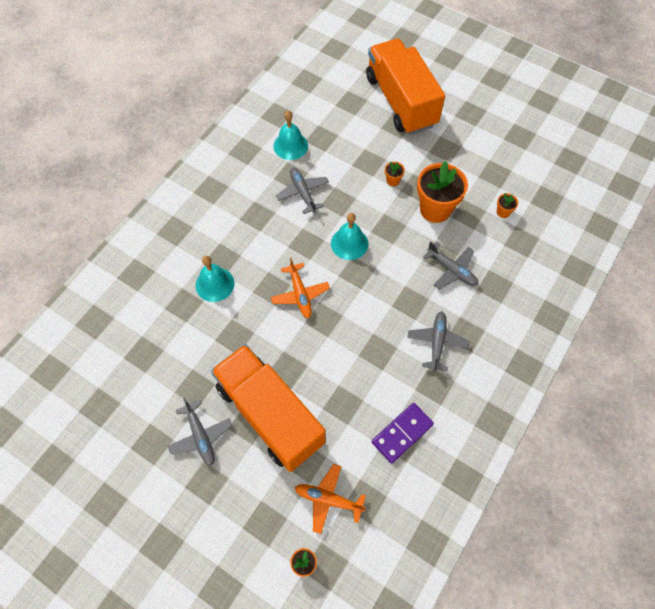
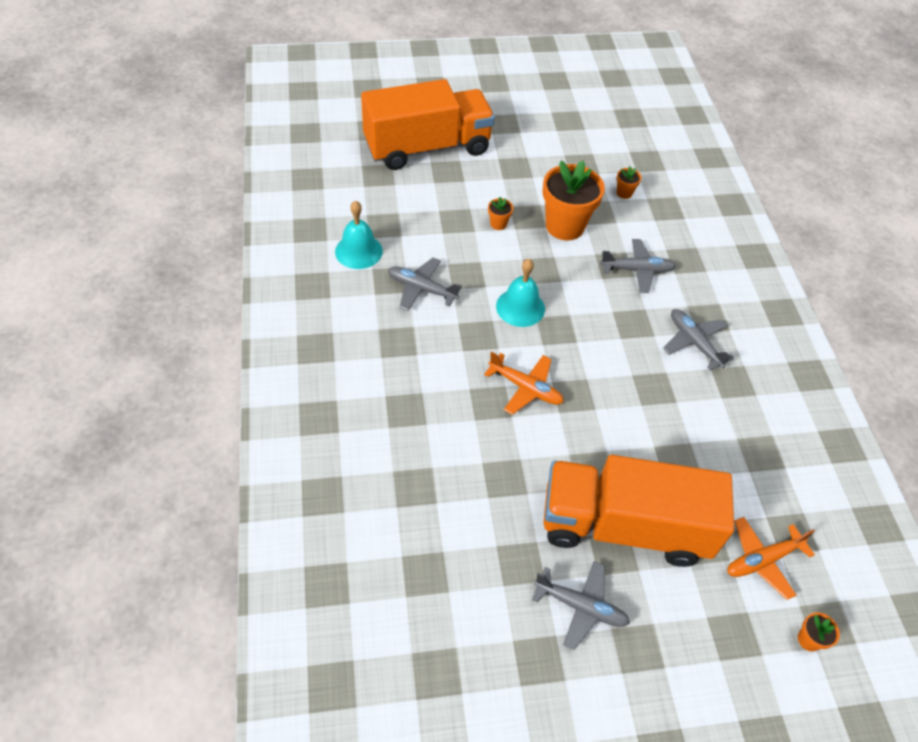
camera: 45 degrees left, 10 degrees down
turquoise bell [196,256,234,302] -> none
orange truck [366,39,445,135] -> orange truck turned 135 degrees clockwise [361,79,495,170]
purple domino [372,403,434,463] -> none

